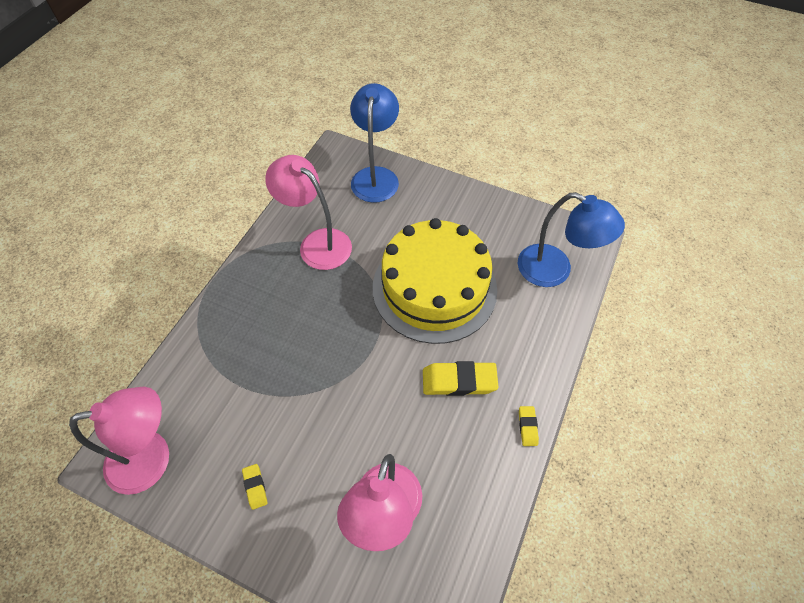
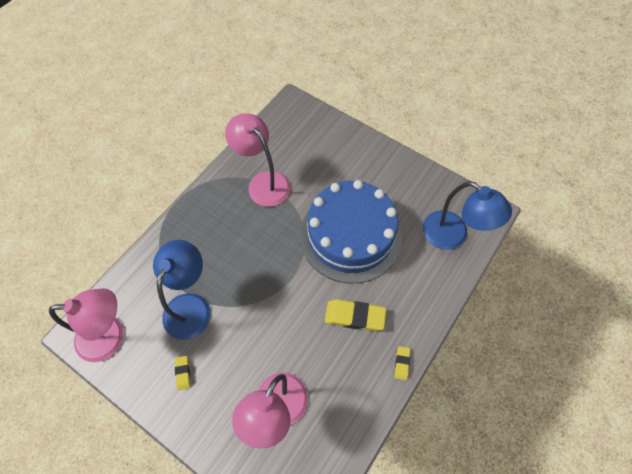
camera: 10 degrees right, 5 degrees up
blue lamp [350,83,399,203] -> blue lamp moved to [153,240,211,340]
yellow cake [373,218,497,344] -> blue cake [300,180,402,284]

